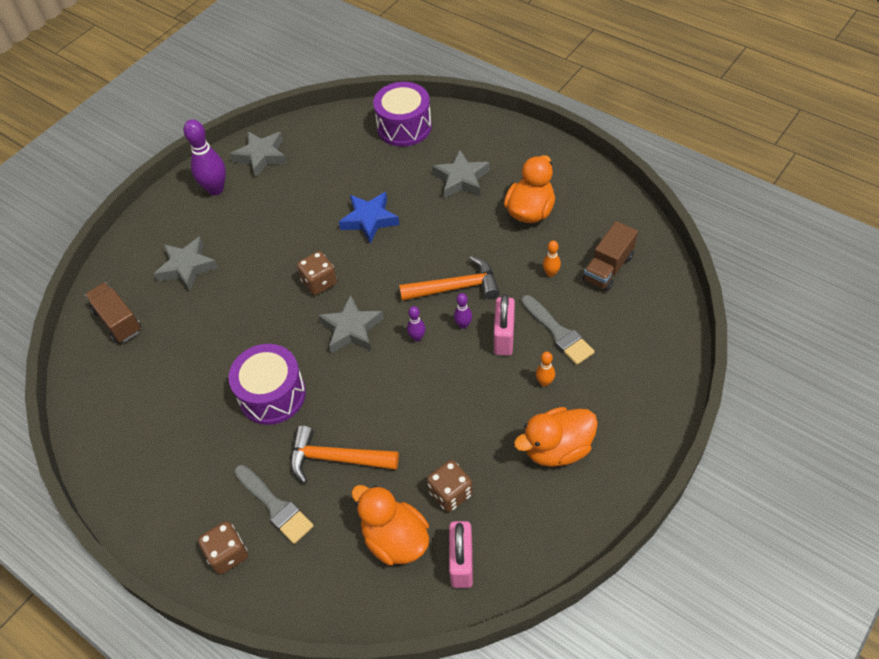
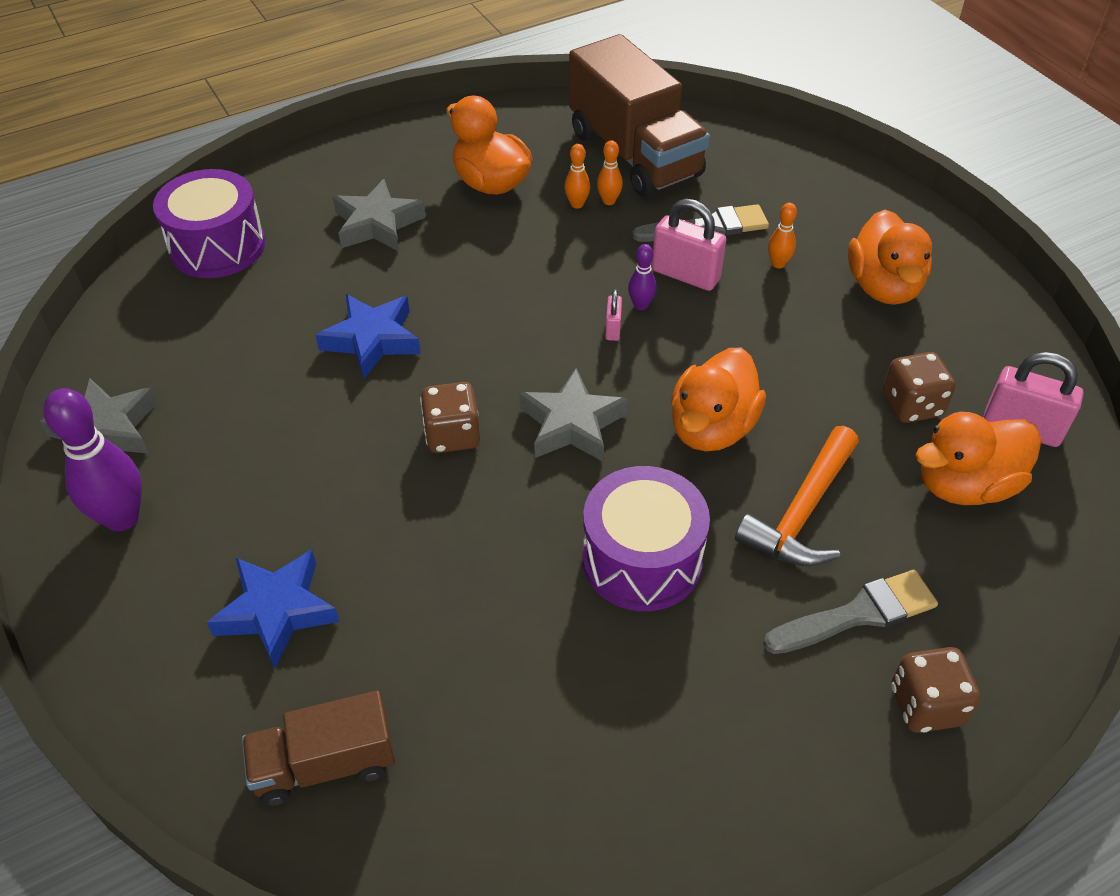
camera: 70 degrees left, 5 degrees down
grey star [154,236,218,291] -> blue star [207,550,340,668]
orange hammer [399,256,500,301] -> none
purple bowling pin [407,306,425,341] -> none
brown truck [583,221,638,291] -> brown truck [569,34,710,197], size x1.79
none -> orange bowling pin [564,144,590,209]
none -> pink padlock [605,289,622,341]
none -> orange duck [671,348,766,451]

